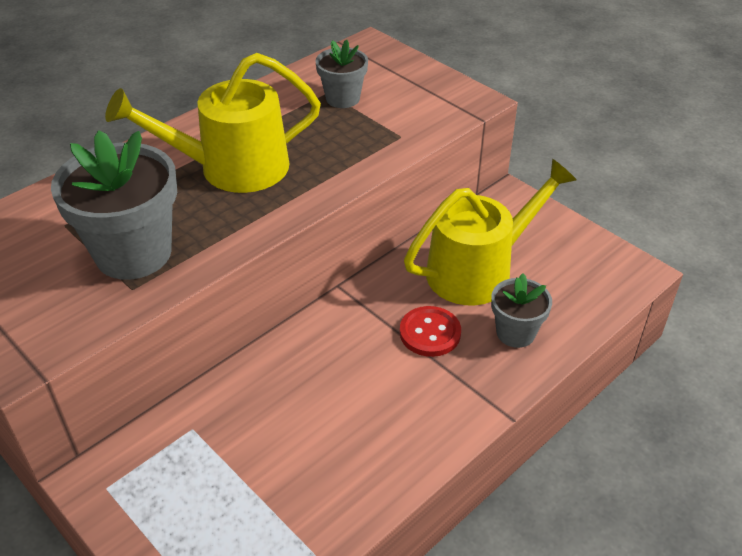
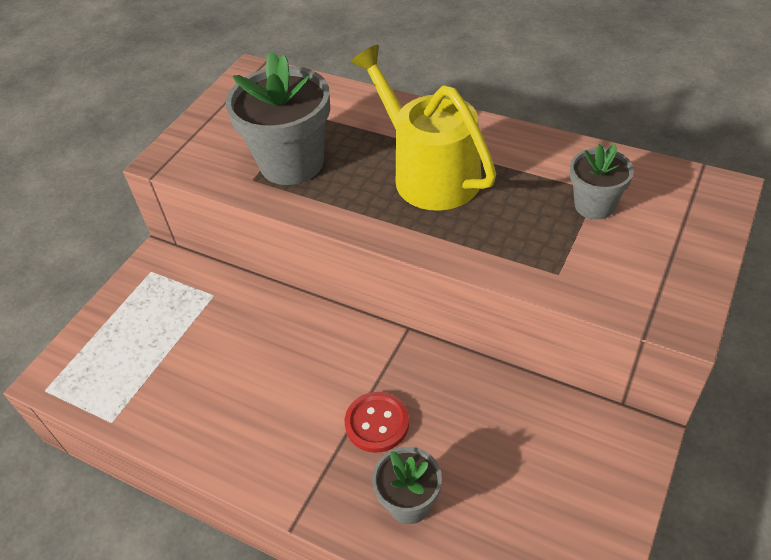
camera: 75 degrees right, 5 degrees up
yellow watering can [404,159,577,305] -> none

